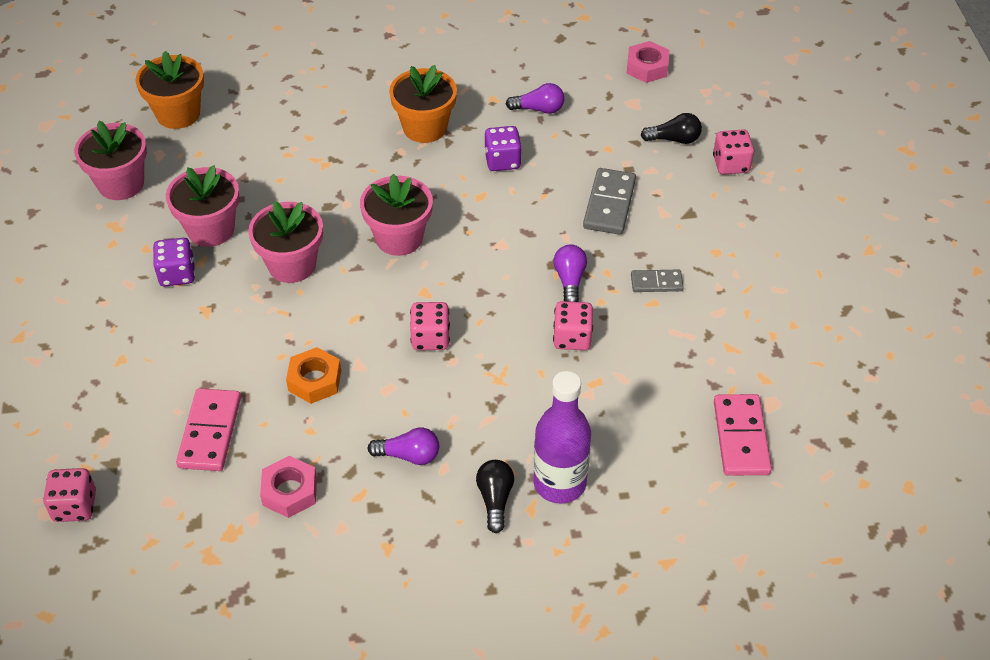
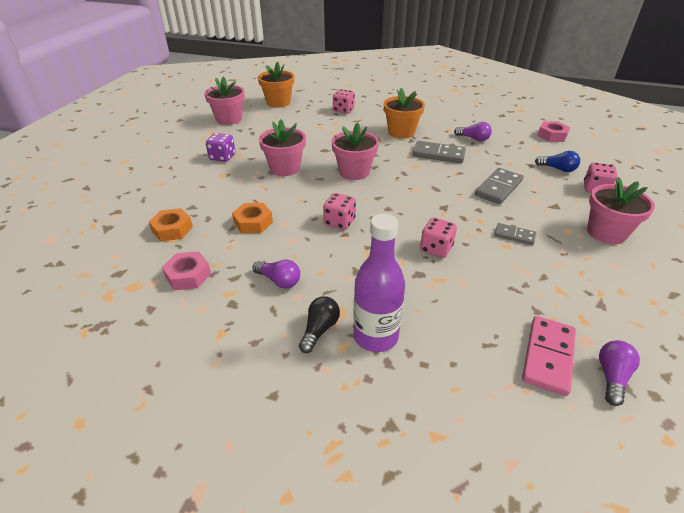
camera: 25 degrees right, 10 degrees down
pink dice [43,468,96,522] -> pink dice moved to [333,89,355,114]
pink flower pot [166,165,240,247] -> pink flower pot moved to [587,177,655,244]
pink domino [176,388,241,471] -> orange nut [149,208,193,241]
purple dice [484,126,522,171] -> grey domino [413,141,466,163]
purple light bulb [554,244,587,302] -> purple light bulb moved to [599,340,640,406]
black light bulb [641,113,702,144] -> blue light bulb [535,151,580,172]

